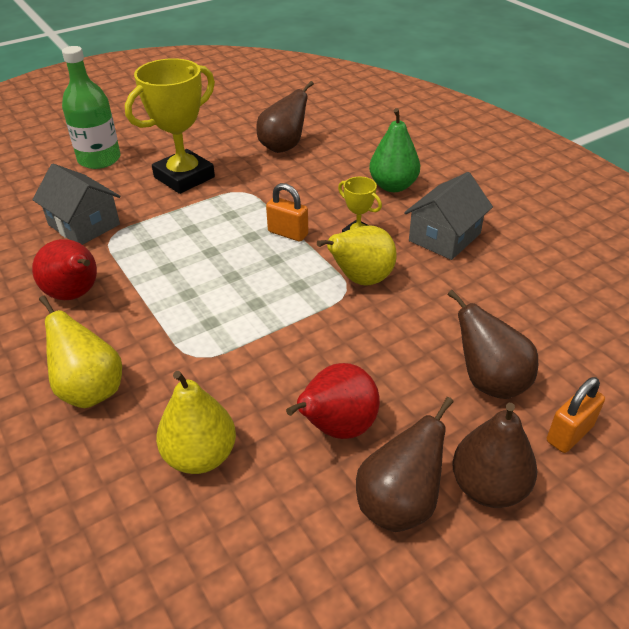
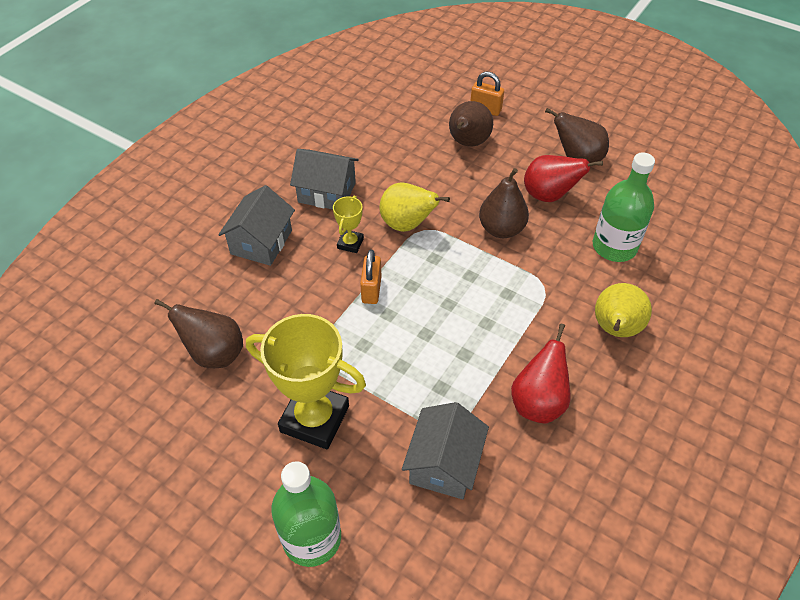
camera: 115 degrees left, 10 degrees up
yellow pear [156,371,236,474] -> green bottle [593,152,655,262]
green pear [369,108,420,192] -> grey house [218,185,295,266]
brown pear [453,403,537,508] -> brown pear moved to [479,168,529,238]

